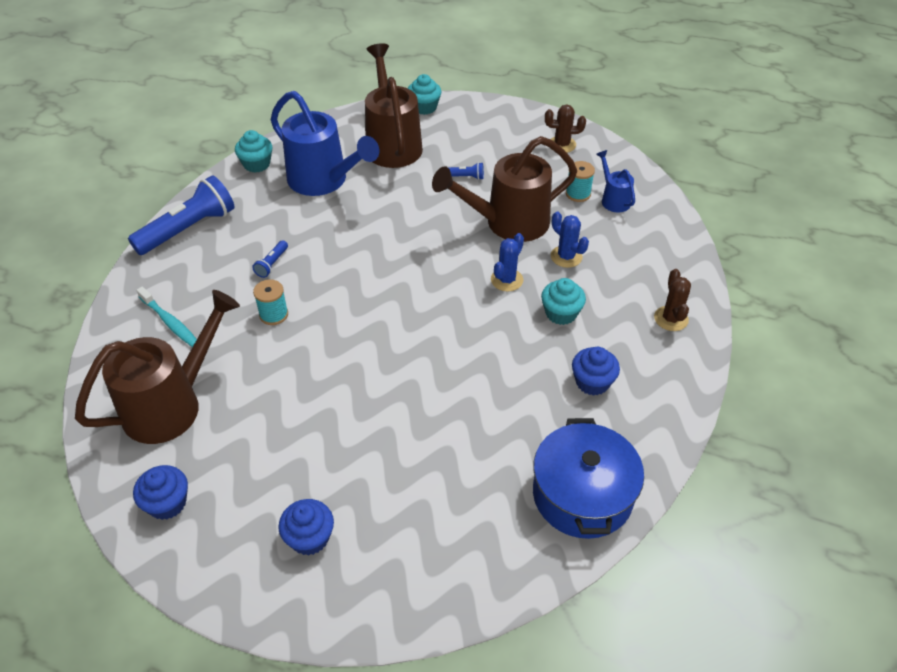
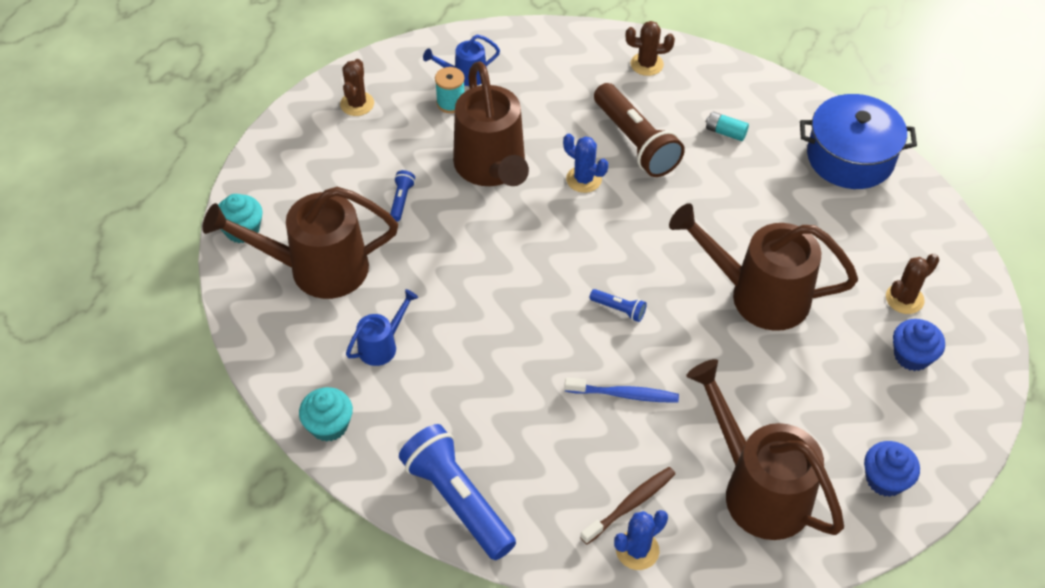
camera: 85 degrees left, 5 degrees up
turquoise toothbrush [136,287,197,347] -> brown toothbrush [580,467,675,545]
blue flashlight [252,240,288,278] -> blue flashlight moved to [589,289,647,322]
turquoise spool [253,279,288,325] -> blue toothbrush [564,378,679,403]
blue watering can [271,91,379,196] -> blue watering can [346,289,418,366], size x0.48
turquoise cupcake [541,278,586,325] -> brown flashlight [594,83,685,177]
blue cactus [551,211,589,268] -> blue cactus moved to [614,510,668,570]
blue cupcake [572,347,620,396] -> turquoise battery [706,111,749,141]
none -> brown watering can [669,203,858,331]
none -> brown cactus [886,253,939,314]

